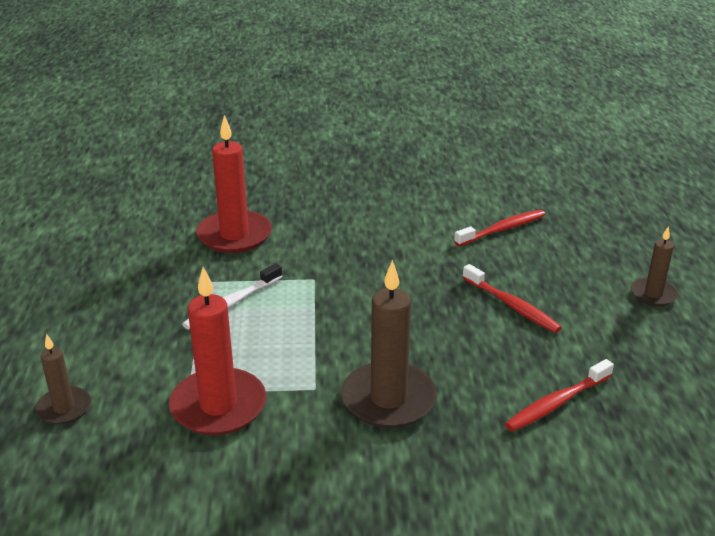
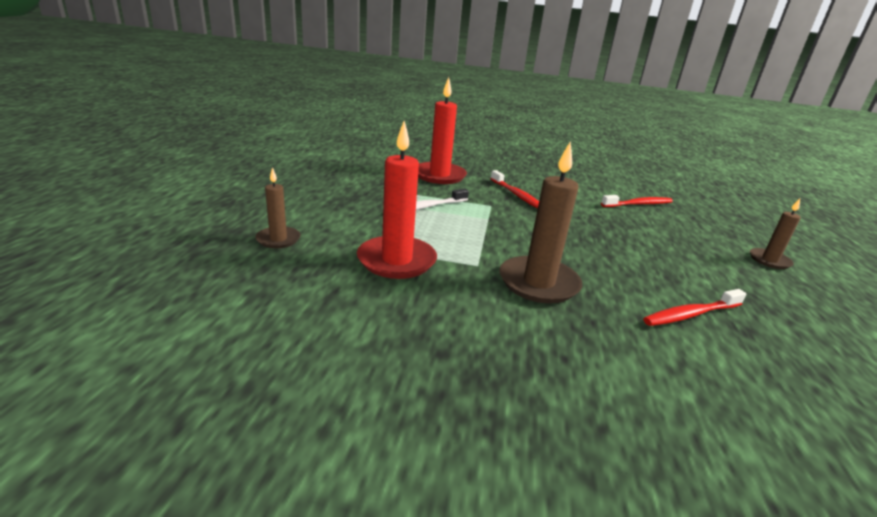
camera: 10 degrees right, 5 degrees down
red toothbrush [462,264,562,333] -> red toothbrush moved to [490,170,539,209]

